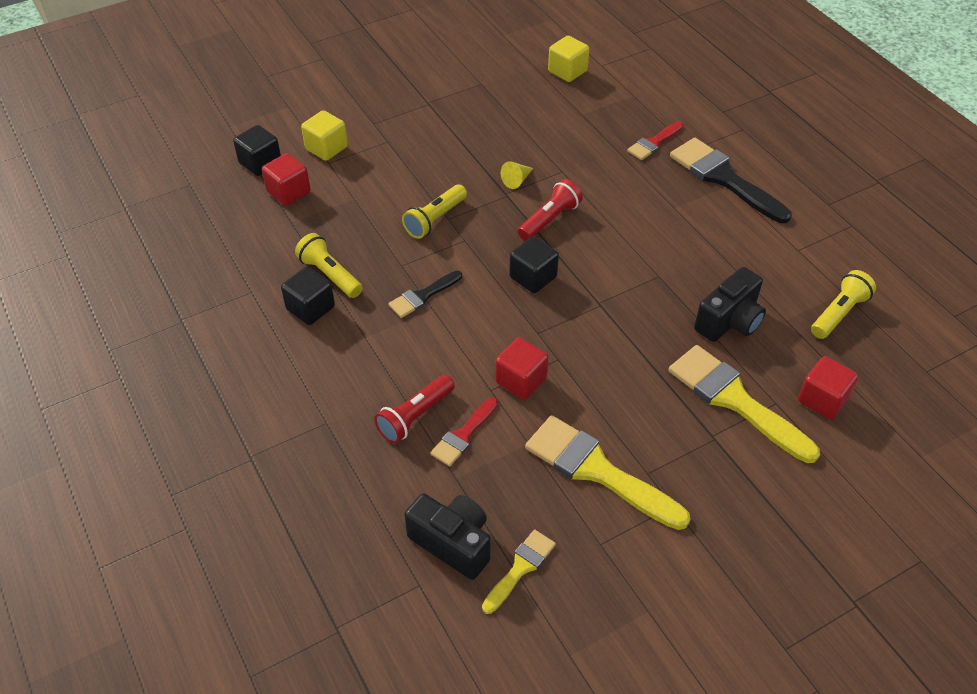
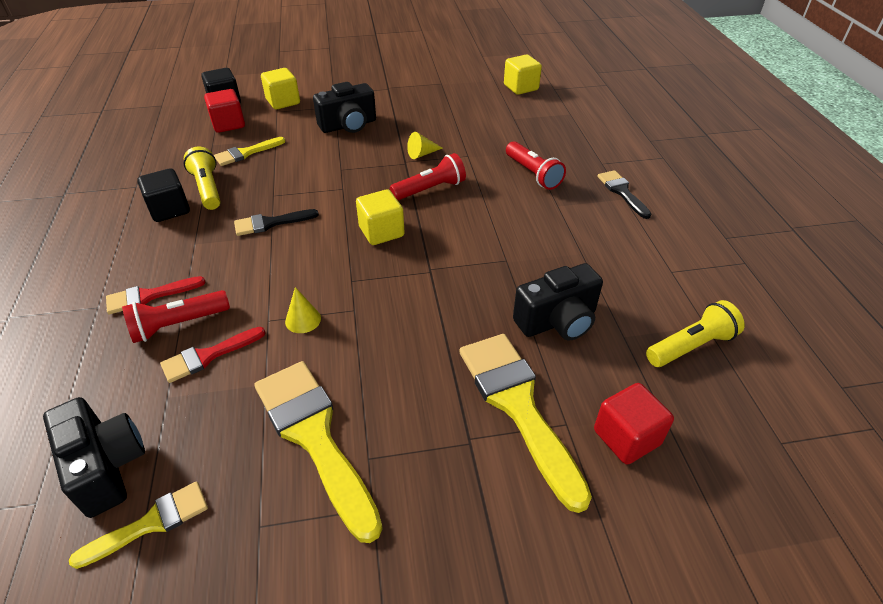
camera: 20 degrees right, 5 degrees down
yellow flashlight [402,184,467,239] -> none
red cube [495,338,549,400] -> yellow cone [285,287,321,333]
black cube [509,236,559,293] -> yellow cube [356,189,405,245]
red brush [627,121,684,160] -> red brush moved to [106,276,206,314]
black brush [670,138,792,223] -> black brush [597,170,651,219], size x0.54
none -> yellow brush [214,137,285,166]
none -> black camera [313,82,376,133]
none -> red flashlight [506,141,566,190]

